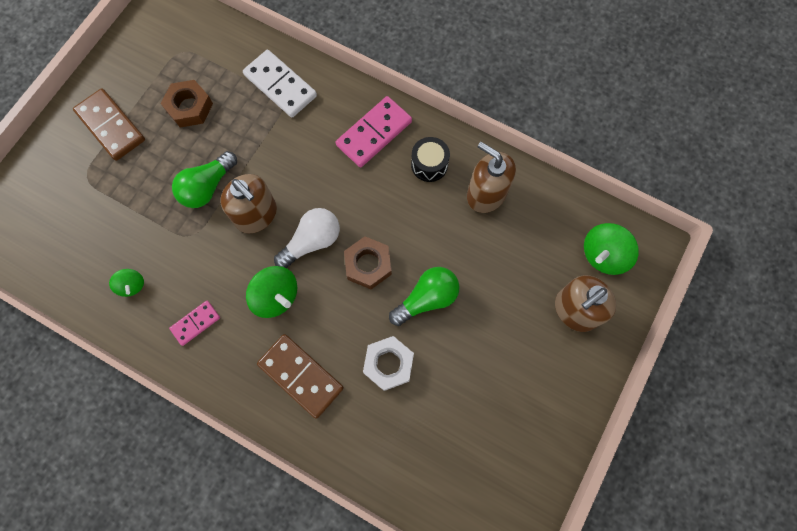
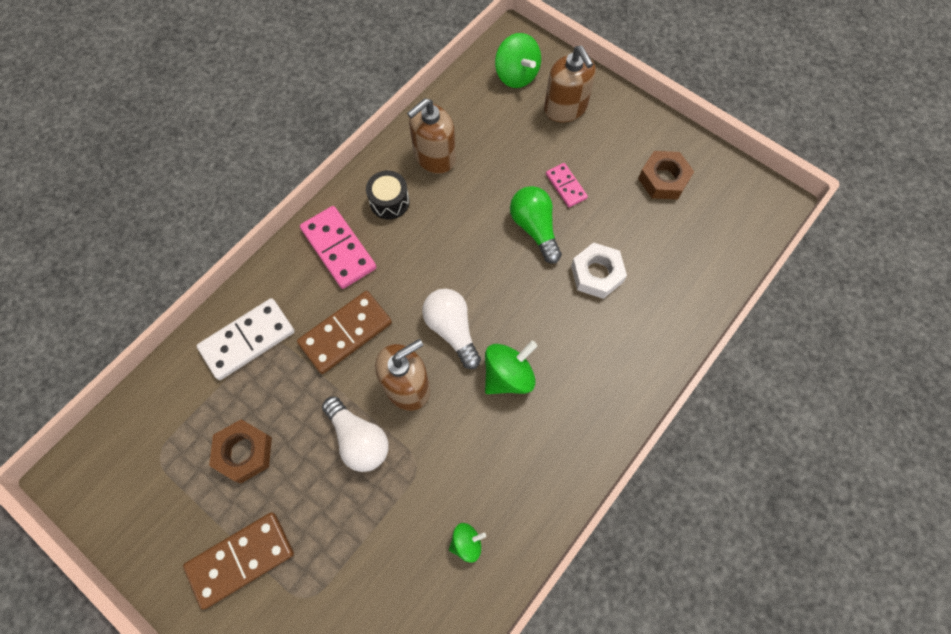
camera: 80 degrees left, 5 degrees down
pink domino [169,301,220,346] -> pink domino moved to [546,163,588,207]
green light bulb [172,151,237,208] -> white light bulb [322,396,388,472]
brown domino [257,334,344,419] -> brown domino moved to [297,291,392,374]
brown nut [344,236,392,289] -> brown nut moved to [638,151,694,199]

